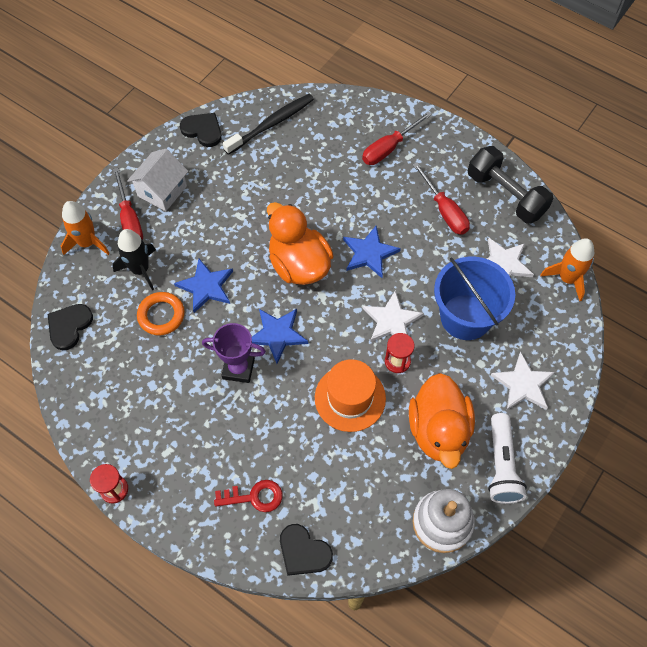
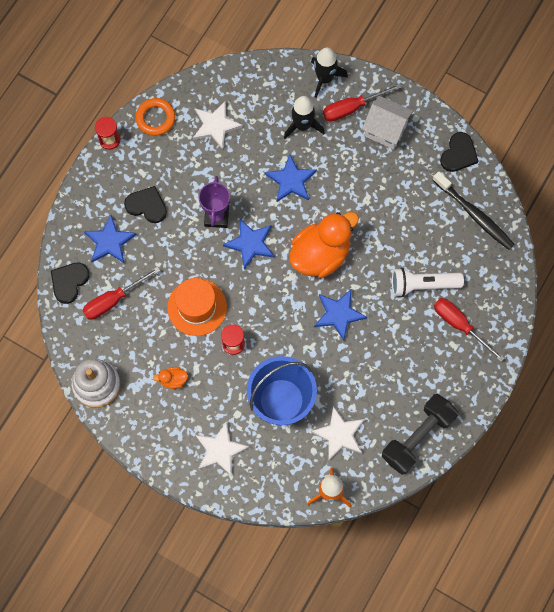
camera: 85 degrees right, 10 degrees up
black heart [48,304,93,350] -> black heart moved to [124,186,167,223]
orange rocket [61,201,110,255] -> black rocket [311,48,348,98]
orange ring [137,292,185,335] -> orange ring moved to [135,98,175,136]
red key [214,480,283,512] -> blue star [84,215,137,264]
white star [363,290,424,342] -> white star moved to [193,101,243,150]
orange duck [409,373,475,469] -> orange duck [153,367,188,389], size x0.41
red screwdriver [413,162,470,235] -> red screwdriver moved to [83,267,160,320]
white flashlight [488,413,527,504] -> white flashlight moved to [392,268,464,297]

